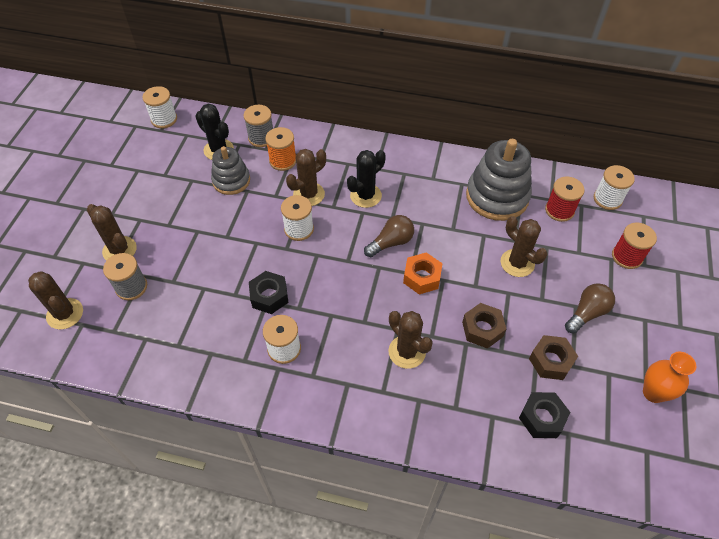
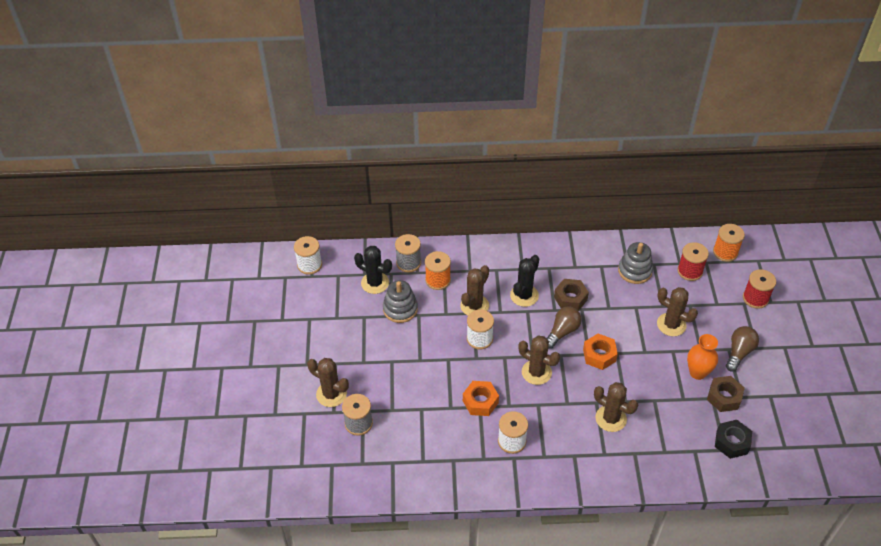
camera: 15 degrees left, 5 degrees down
brown cactus [28,271,83,329] -> brown cactus moved to [518,335,560,385]
black nut [249,271,289,314] -> orange nut [463,381,499,416]
brown nut [462,303,506,349] -> brown nut moved to [554,279,589,311]
grey stacking toy [466,139,532,221] -> grey stacking toy [618,242,653,284], size x0.61
white spool [594,165,635,210] -> orange spool [713,224,745,262]
orange vase [643,352,696,403] -> orange vase moved to [687,334,718,380]

